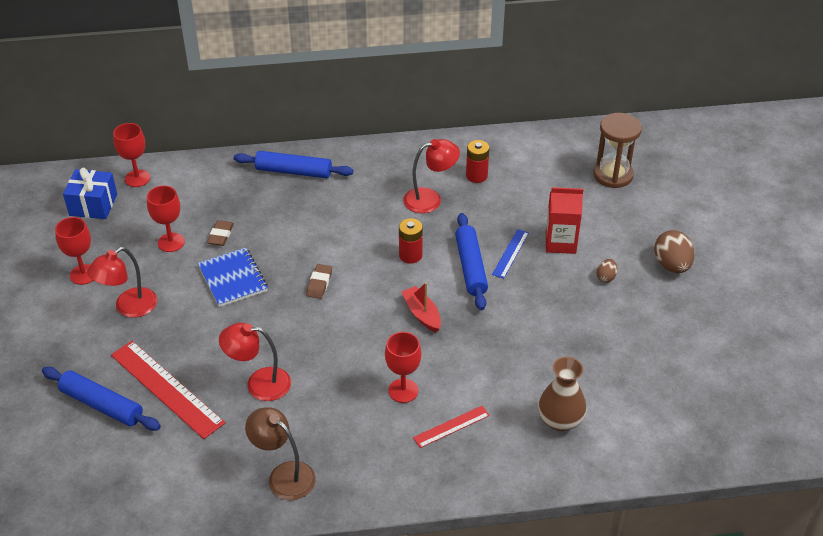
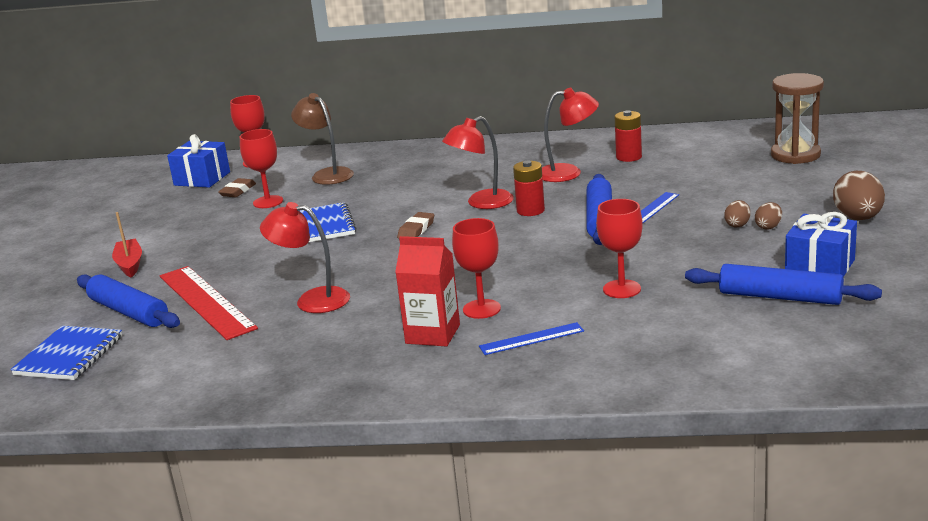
camera: 15 degrees right, 20 degrees down
red goblet [55,217,93,285] -> red goblet moved to [596,199,643,298]
red lamp [87,247,157,318] -> red lamp moved to [442,116,514,209]
brown eraser [207,220,234,246] -> brown eraser moved to [218,178,256,197]
blue rolling pin [234,151,353,178] -> blue rolling pin moved to [685,264,882,305]
brown lamp [245,407,316,500] -> brown lamp moved to [291,93,354,185]
red boat [401,282,441,332] -> red boat moved to [112,212,142,278]
red ruler [413,406,490,448] -> blue ruler [479,322,584,355]
brown vase [538,356,587,431] -> none
red carton [546,187,583,254] -> red carton moved to [395,236,460,347]
none -> blue notebook [10,326,122,380]
none -> brown egg [724,200,751,227]
none -> blue gift [785,212,857,277]

